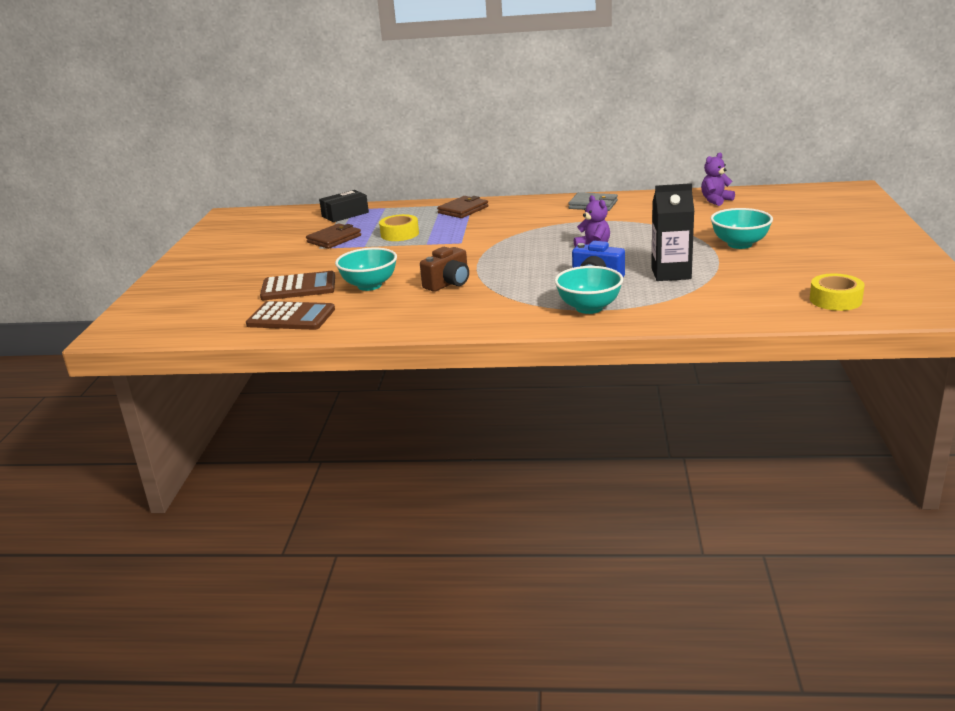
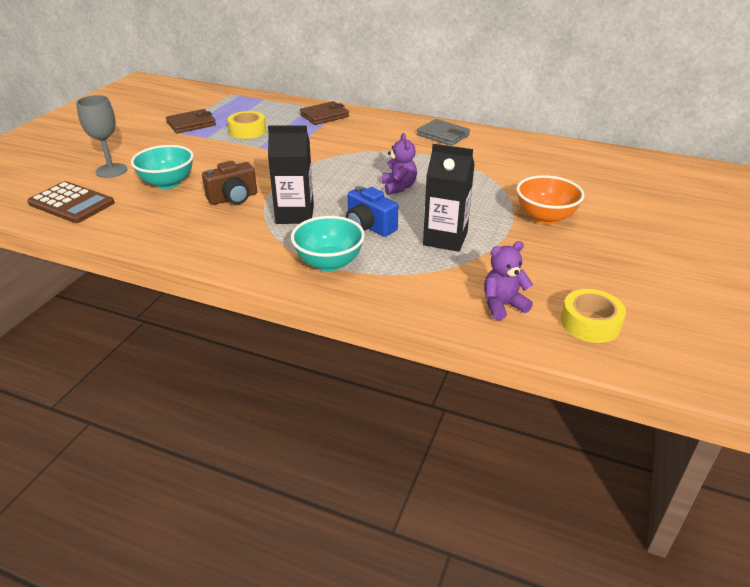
camera: 15 degrees right, 10 degrees up
brown calculator [260,271,335,300] -> grey goblet [76,95,127,178]
black box [319,190,369,222] -> none
purple teddy bear [701,153,735,206] -> purple teddy bear moved to [484,241,533,320]
turquoise bowl [711,208,773,249] -> orange bowl [516,175,584,225]
none -> black carton [268,126,314,224]

